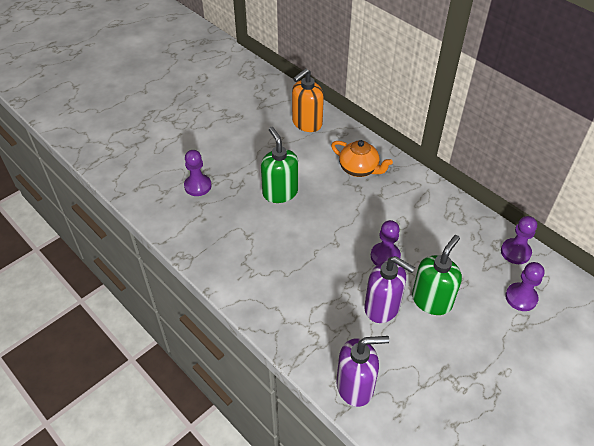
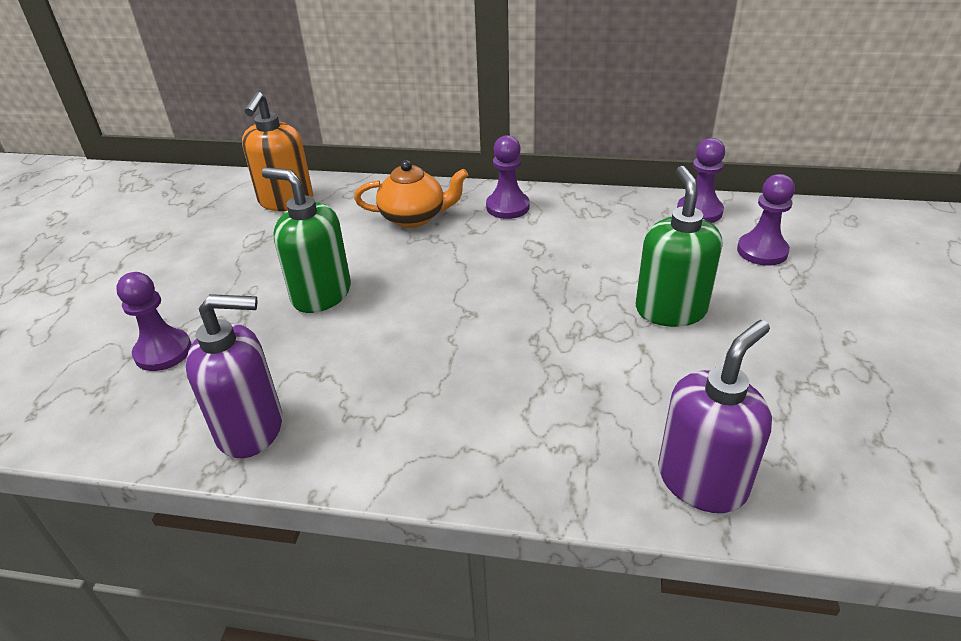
camera: 35 degrees left, 10 degrees down
purple soap dispenser [364,256,415,323] -> purple soap dispenser moved to [186,294,282,458]
purple pawn [371,220,401,266] -> purple pawn moved to [486,135,530,219]

